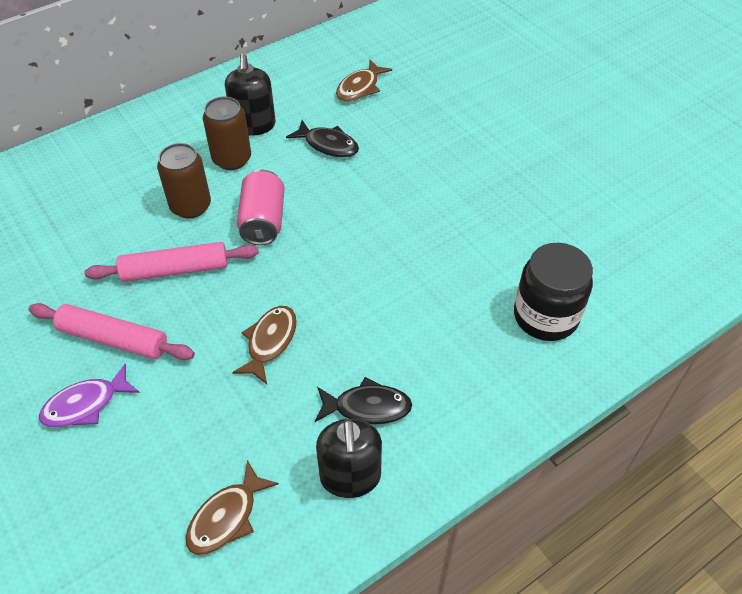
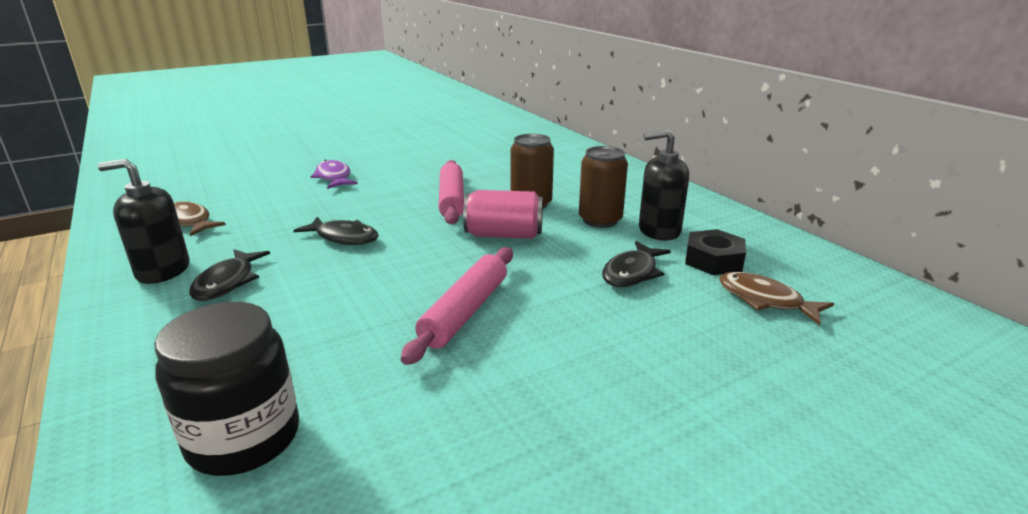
camera: 95 degrees right, 25 degrees down
pink rolling pin [28,303,195,360] -> pink rolling pin moved to [401,247,513,365]
brown fish [232,306,297,384] -> black fish [293,217,379,245]
none -> black nut [685,229,746,275]

